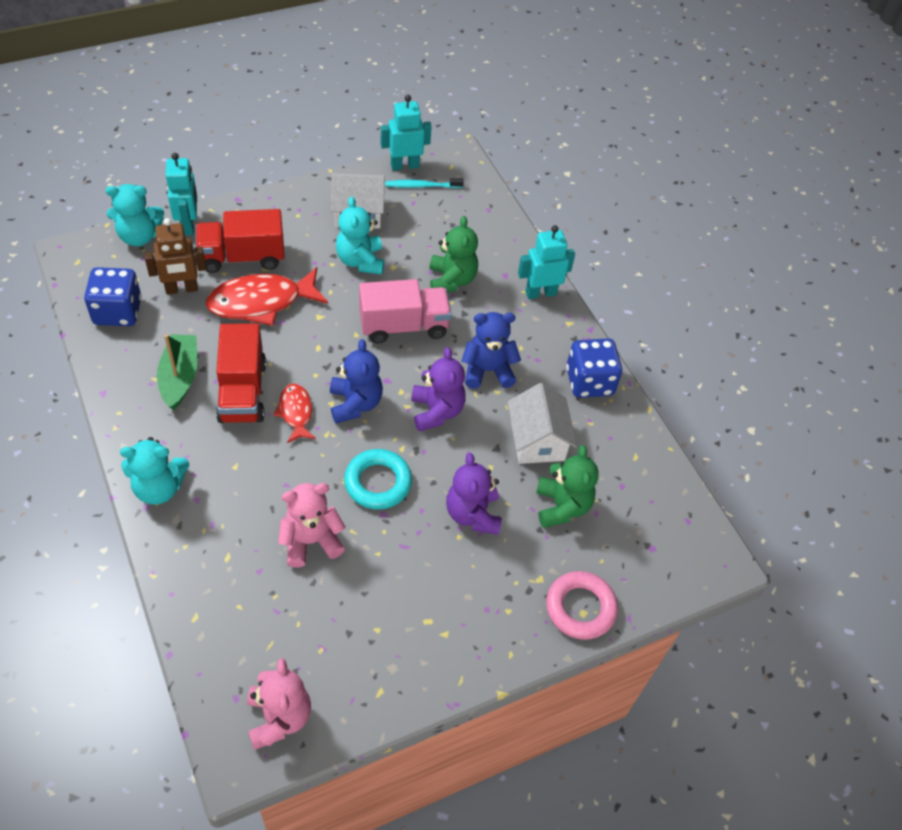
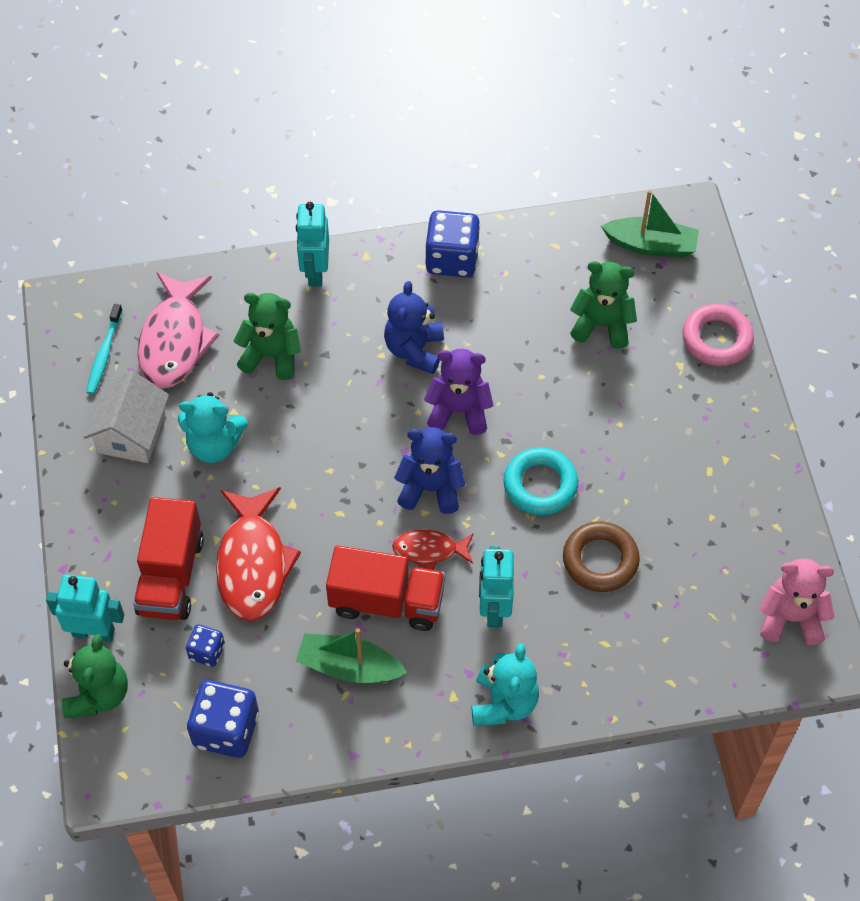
camera: 70 degrees left, 5 degrees up
turquoise teddy bear [106,184,164,246] -> green teddy bear [62,634,128,718]
brown robot [144,218,206,295] -> blue dice [186,624,225,667]
pink teddy bear [278,483,345,567] -> brown ring [563,521,640,592]
pink truck [359,279,452,343] -> none
turquoise robot [380,95,432,170] -> turquoise robot moved to [479,546,514,627]
purple teddy bear [446,453,502,535] -> none
white house [508,383,577,464] -> none
none -> pink fish [137,272,219,389]
none -> green boat [601,190,699,257]

